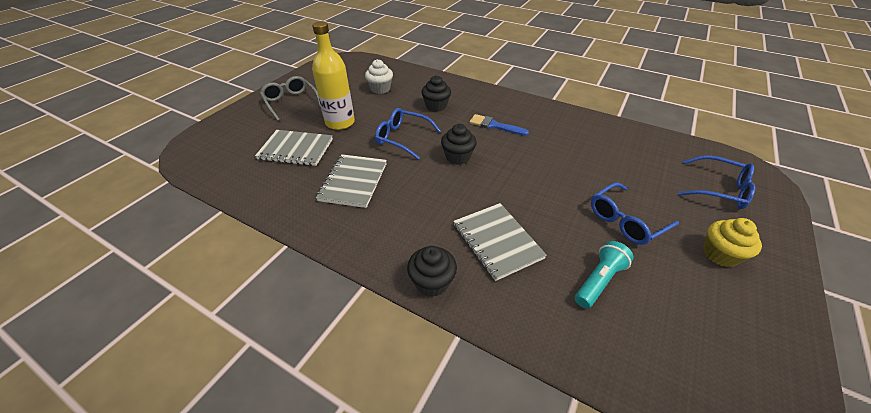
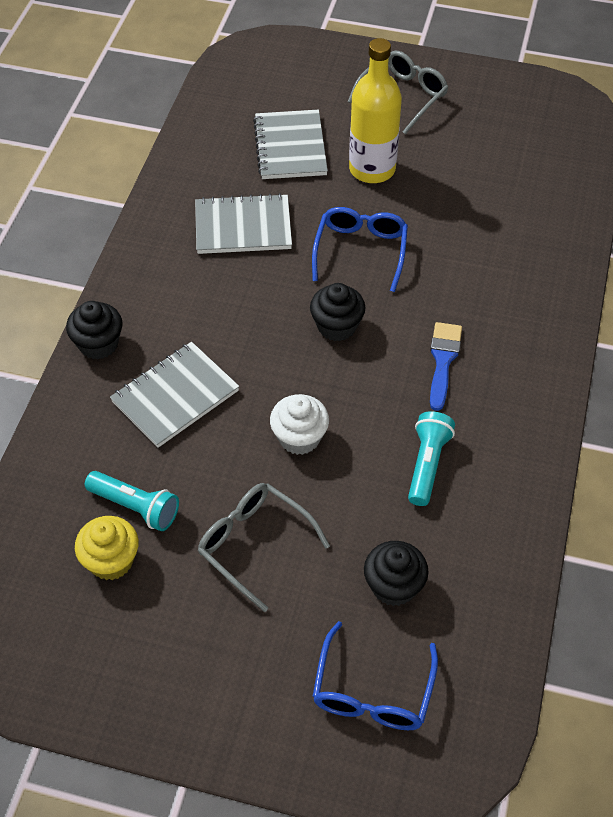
camera: 75 degrees right, 10 degrees up
white cupcake [365,59,393,94] -> white cupcake moved to [270,394,329,455]
black cupcake [421,76,451,112] -> black cupcake moved to [364,541,429,606]
blue glasses [591,183,679,245] -> grey glasses [198,483,330,612]
yellow cupcake [703,218,762,267] -> yellow cupcake moved to [75,516,139,580]
none -> turquoise flashlight [408,411,455,506]

